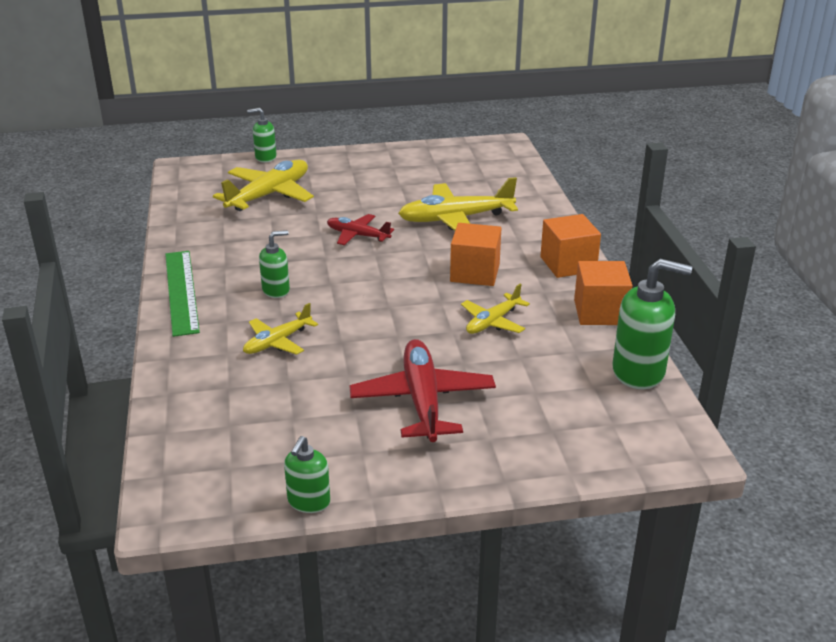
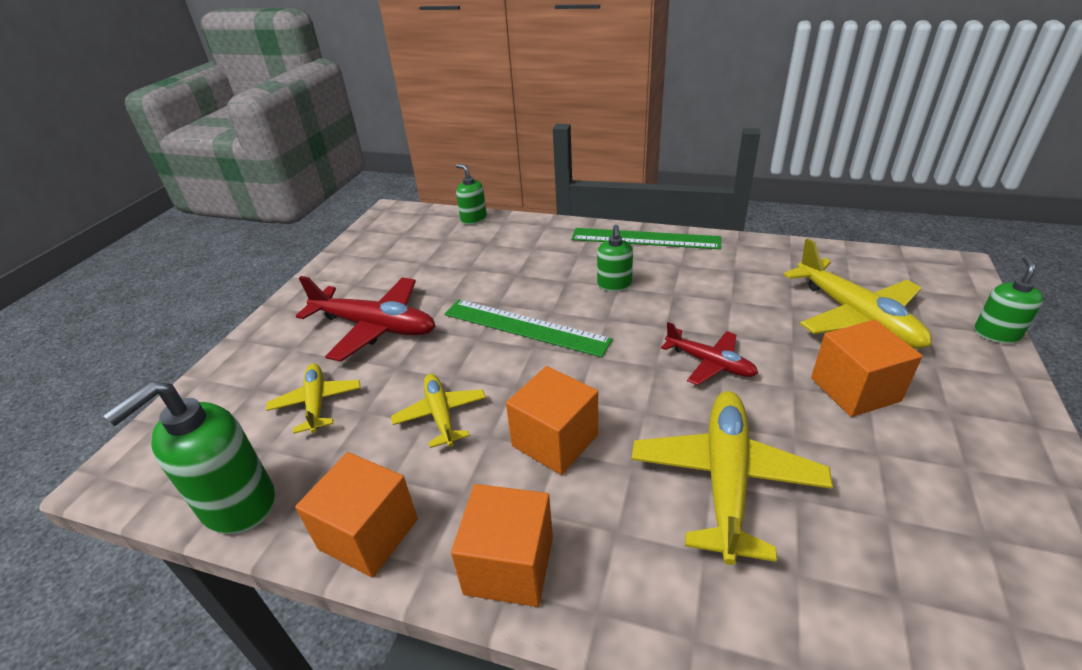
camera: 120 degrees right, 5 degrees up
yellow plane [243,303,318,355] -> yellow plane moved to [266,363,361,434]
green soap dispenser [284,436,330,513] -> green soap dispenser moved to [456,164,487,225]
red plane [327,214,394,245] -> red plane turned 75 degrees clockwise [661,322,758,385]
none -> green ruler [445,300,613,357]
none -> orange cube [811,319,923,417]

